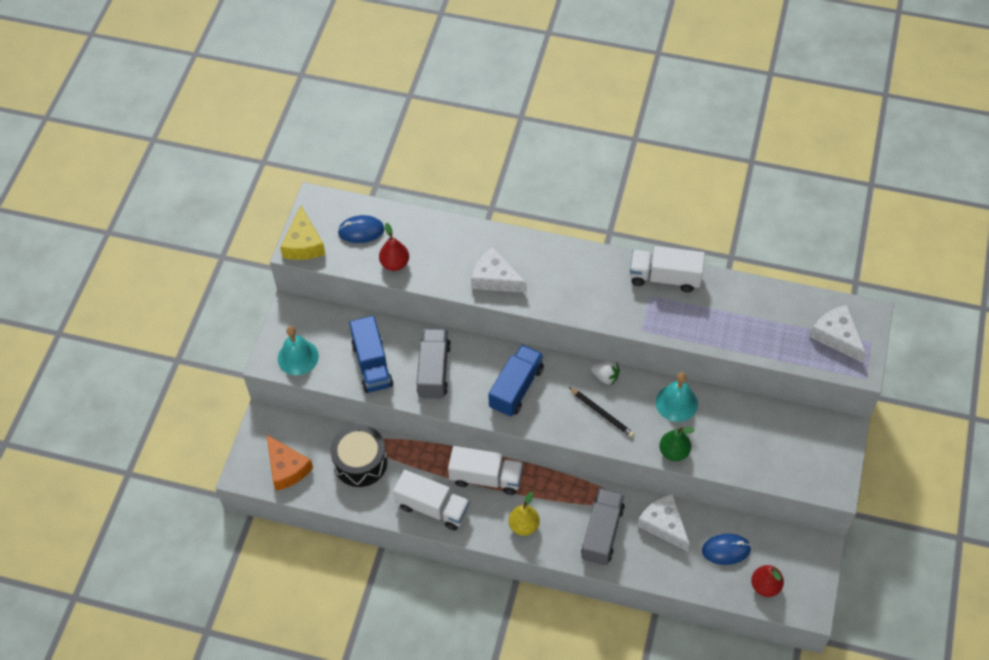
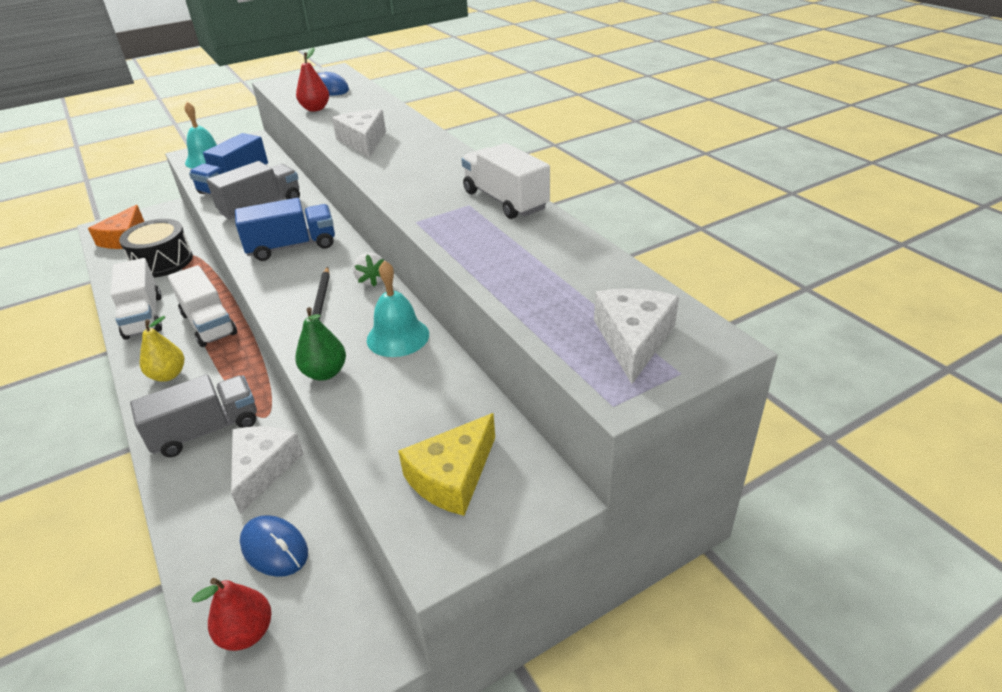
camera: 45 degrees right, 20 degrees down
yellow cheese [280,206,325,260] -> yellow cheese moved to [398,413,495,516]

